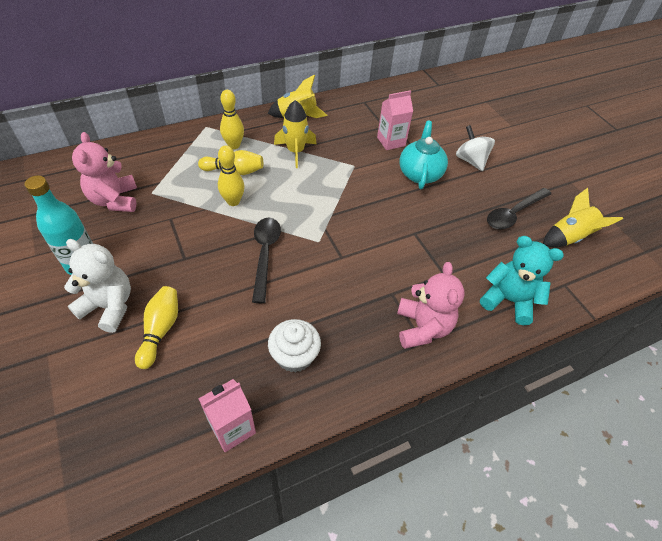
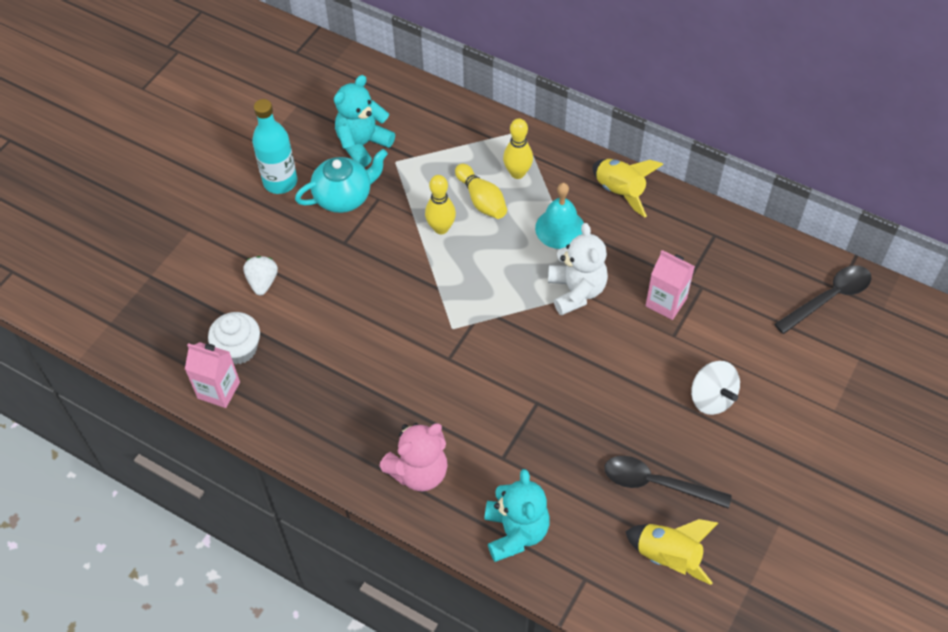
camera: 60 degrees right, 5 degrees up
white teddy bear [64,239,131,333] -> white teddy bear moved to [548,223,608,316]
pink teddy bear [72,132,137,212] -> turquoise teddy bear [334,75,395,167]
yellow bowling pin [135,286,178,369] -> white strawberry [243,256,278,295]
black spoon [252,218,281,303] -> black spoon moved to [774,265,872,334]
white cupcake [268,319,321,372] -> white cupcake moved to [208,312,260,364]
yellow rocket [274,100,316,168] -> turquoise bell [535,183,584,249]
turquoise teapot [399,121,448,189] -> turquoise teapot moved to [295,149,388,213]
white spinning top [456,125,495,171] -> white spinning top turned 120 degrees clockwise [691,361,740,415]

